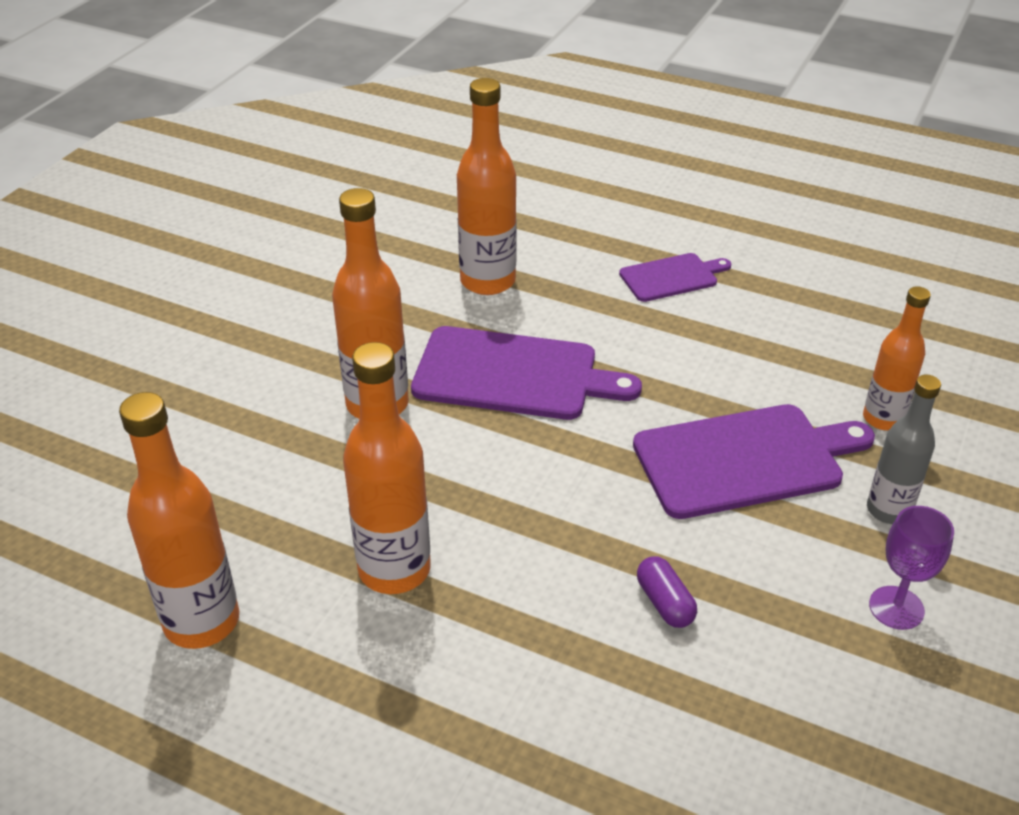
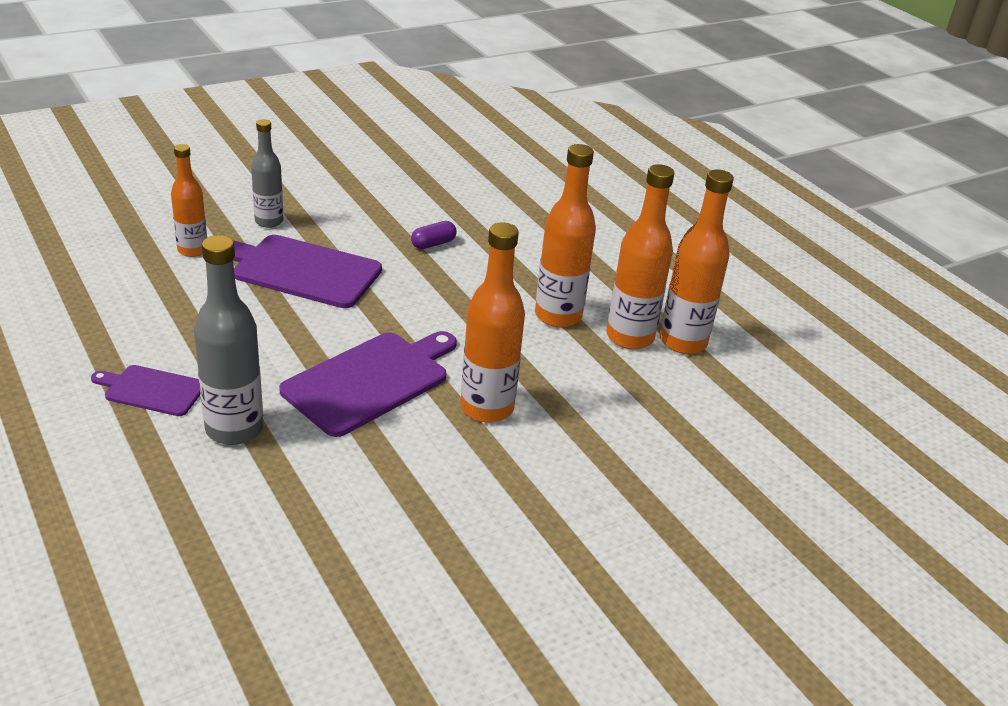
camera: 150 degrees left, 5 degrees down
purple cutting board [411,326,642,420] -> purple cutting board turned 90 degrees clockwise [279,331,457,437]
orange bottle [457,78,517,295] -> orange bottle moved to [607,164,674,349]
purple capsule [637,556,697,628] -> purple capsule turned 45 degrees clockwise [411,221,457,249]
purple goblet [869,506,954,630] -> none
none -> grey bottle [194,235,263,445]

